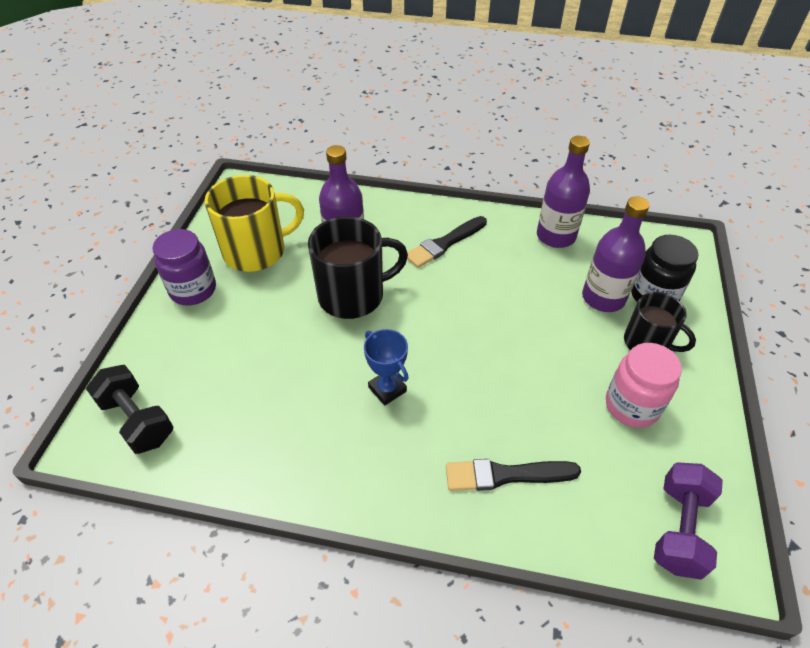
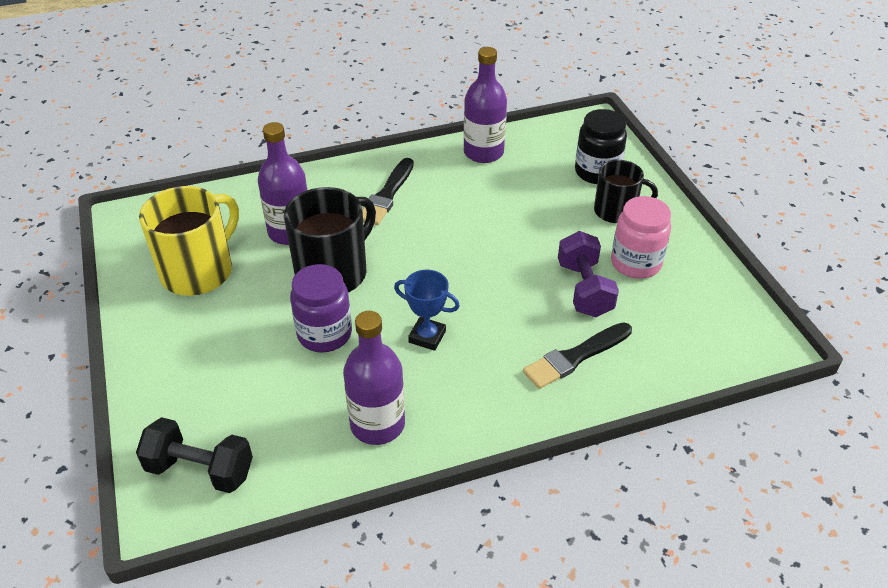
camera: 30 degrees left, 5 degrees down
purple jar [152,229,216,305] -> purple jar moved to [290,264,352,353]
purple bottle [582,196,650,312] -> purple bottle moved to [343,311,405,445]
purple dumbbell [654,462,723,580] -> purple dumbbell moved to [558,231,619,317]

